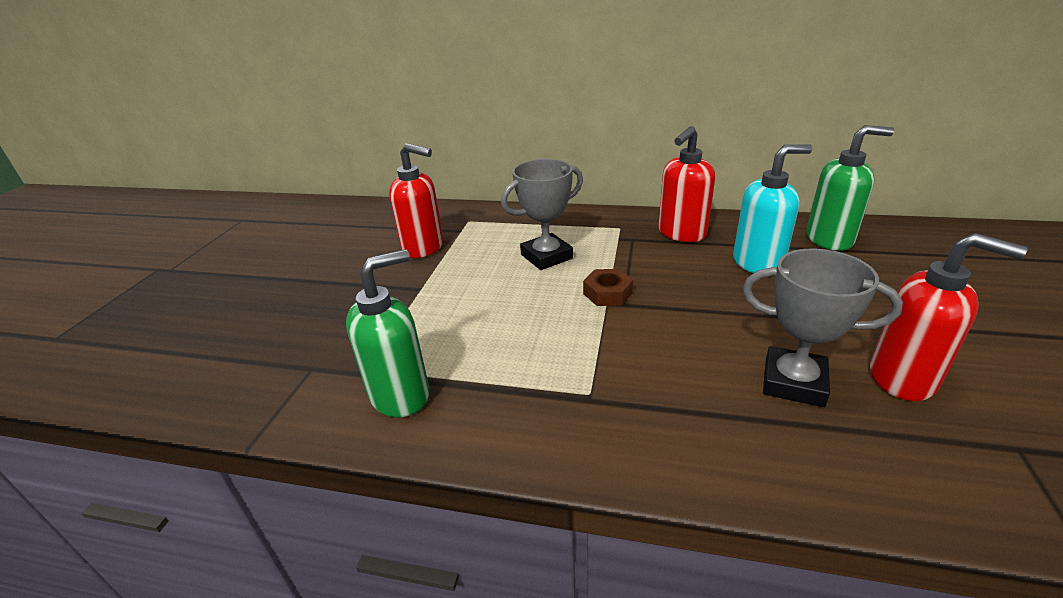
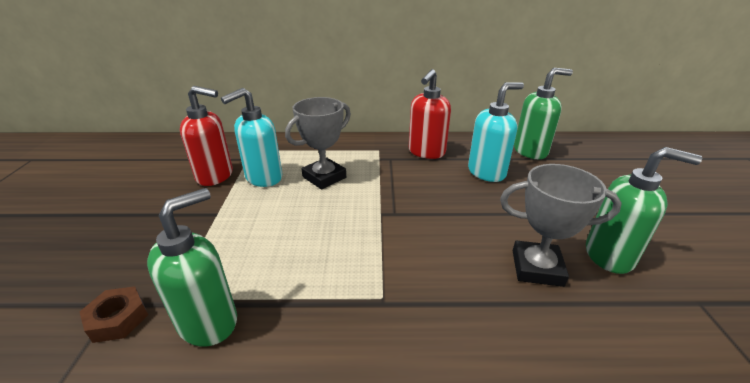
camera: 15 degrees left, 0 degrees up
brown nut [583,269,633,306] -> brown nut moved to [80,286,148,343]
red soap dispenser [870,233,1027,401] -> green soap dispenser [586,147,702,274]
none -> turquoise soap dispenser [221,88,282,187]

